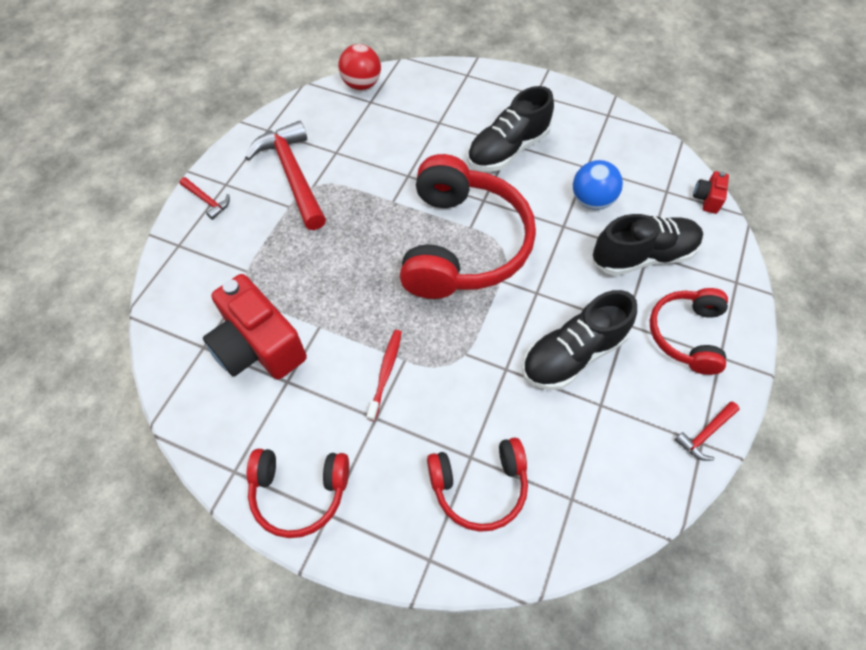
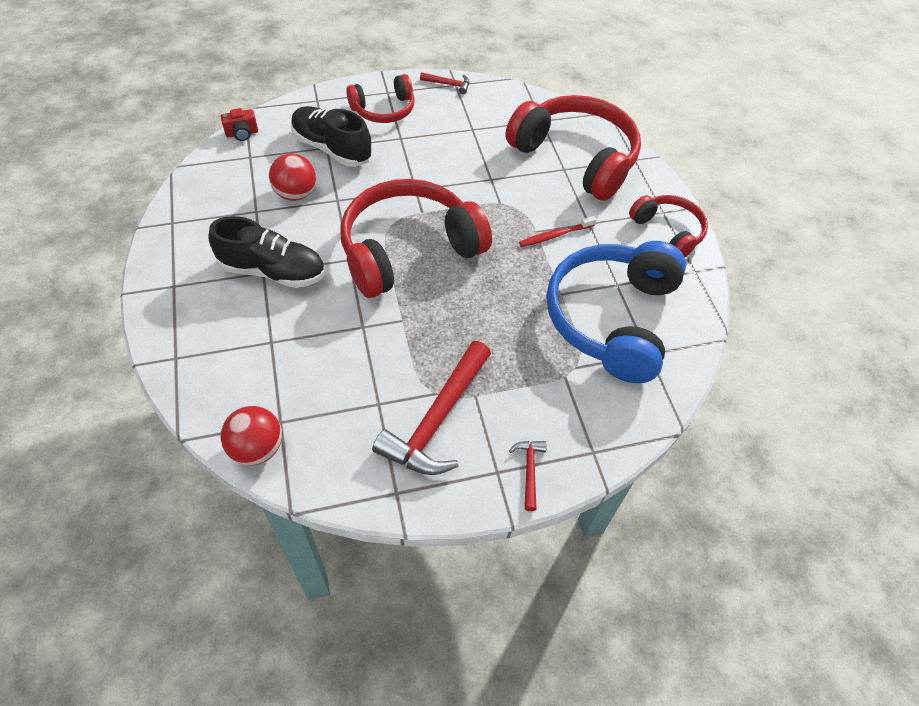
camera: 130 degrees left, 5 degrees down
red camera [203,274,307,380] -> blue headphones [547,241,686,383]
red headphones [427,437,528,532] -> red headphones [505,95,641,201], size x1.83
black shoe [522,290,637,390] -> none
blue ball [573,160,623,210] -> red ball [269,153,316,201]

